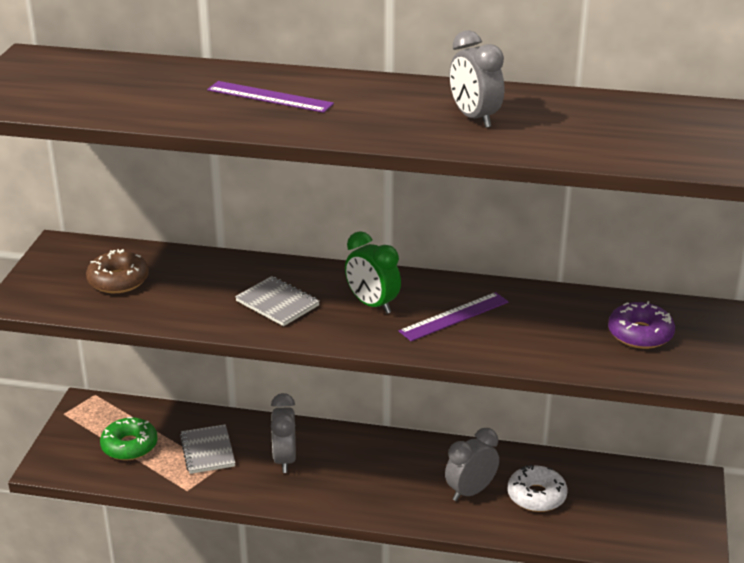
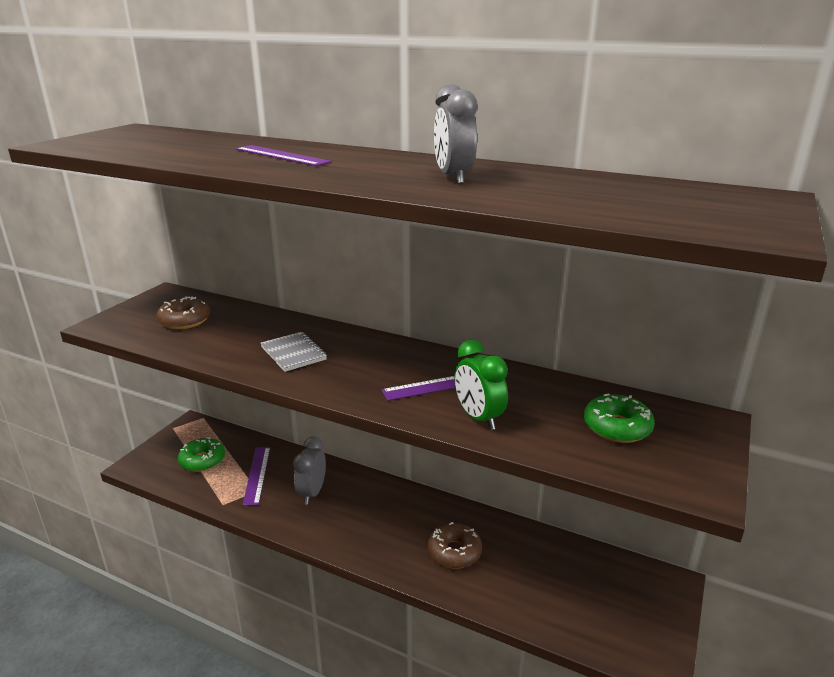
camera: 15 degrees right, 5 degrees down
grey notebook [180,424,235,474] -> purple ruler [242,447,270,506]
green clock [345,231,401,314] -> green clock moved to [455,340,508,430]
grey clock [445,428,499,501] -> brown donut [428,522,482,569]
white donut [507,464,567,512] -> none
purple donut [608,301,675,349] -> green donut [584,394,655,443]

